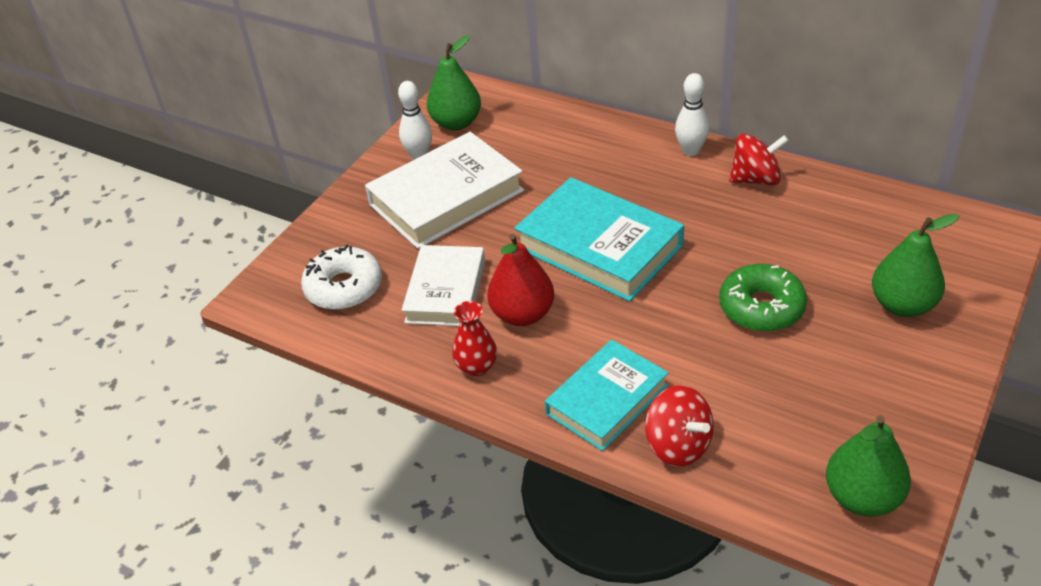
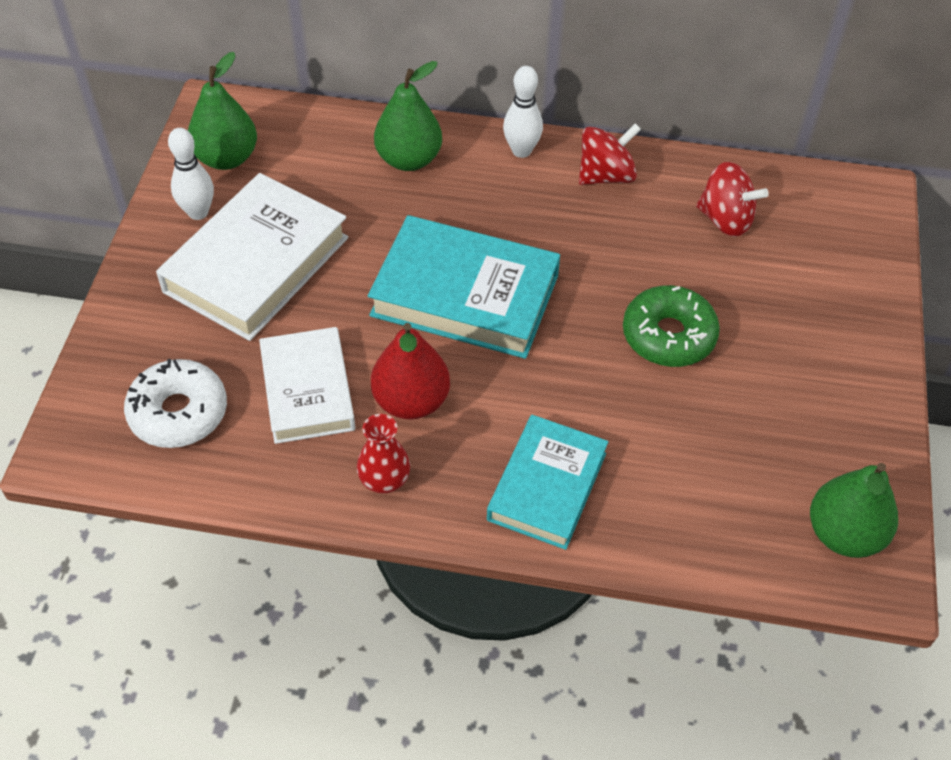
camera: 25 degrees left, 10 degrees up
red spinning top [645,385,714,466] -> red spinning top moved to [696,162,769,237]
green pear [872,214,959,317] -> green pear moved to [374,61,442,171]

